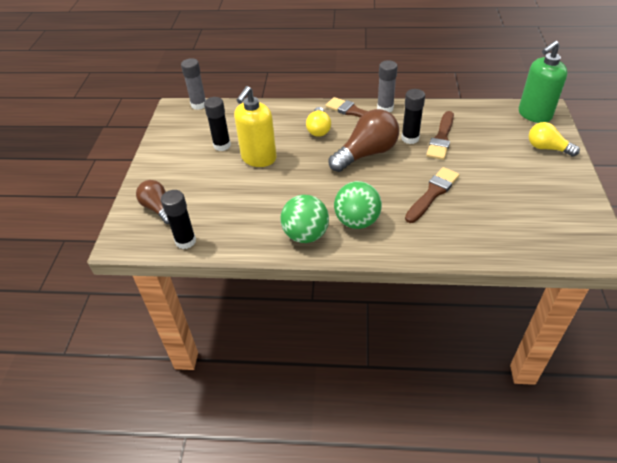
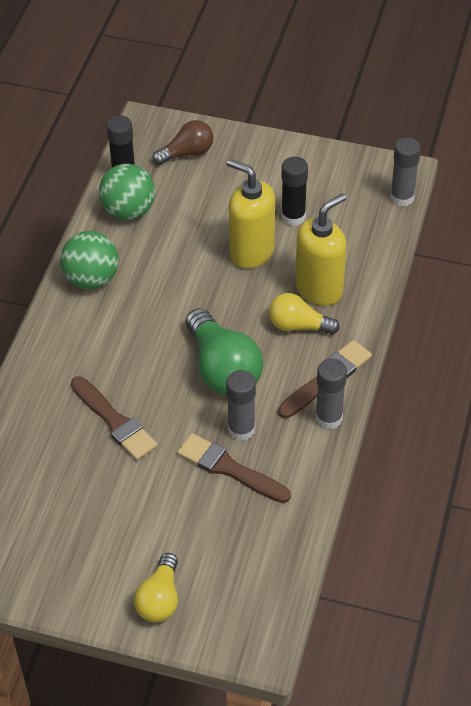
camera: 100 degrees right, 5 degrees up
brown light bulb [329,109,399,172] -> green light bulb [186,308,263,396]
green ball [334,181,382,229] -> green ball moved to [99,164,155,220]
black glue stick [401,89,425,144] -> grey glue stick [226,370,256,441]
green soap dispenser [519,41,568,123] -> none
yellow light bulb [529,122,580,157] -> yellow light bulb turned 150 degrees clockwise [134,553,178,622]
none -> yellow soap dispenser [295,193,347,306]

